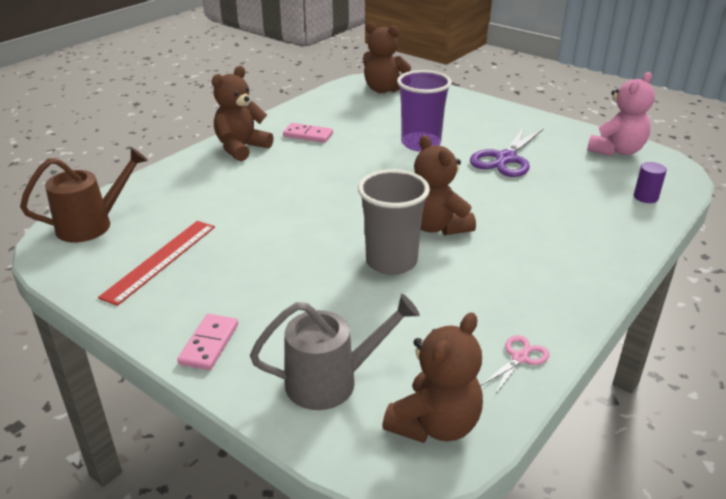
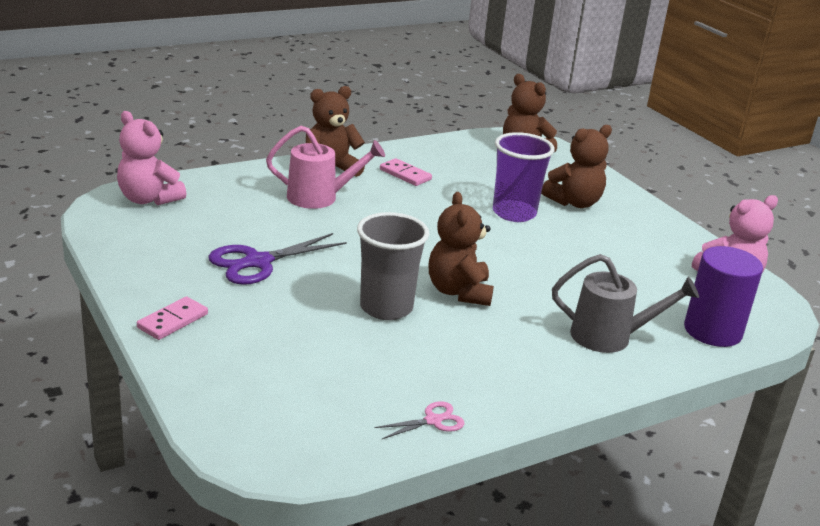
camera: 20 degrees right, 5 degrees down
brown watering can [20,147,148,242] -> pink teddy bear [117,111,187,205]
red ruler [98,221,215,306] -> none
grey watering can [250,294,420,410] -> grey watering can moved to [552,254,699,353]
brown teddy bear [382,313,483,443] -> brown teddy bear moved to [541,125,612,208]
purple scissors [470,127,544,177] -> purple scissors moved to [209,233,347,285]
purple cylinder [634,162,667,203] -> purple cylinder [684,246,763,347], size x2.08
none -> pink watering can [266,126,385,209]

